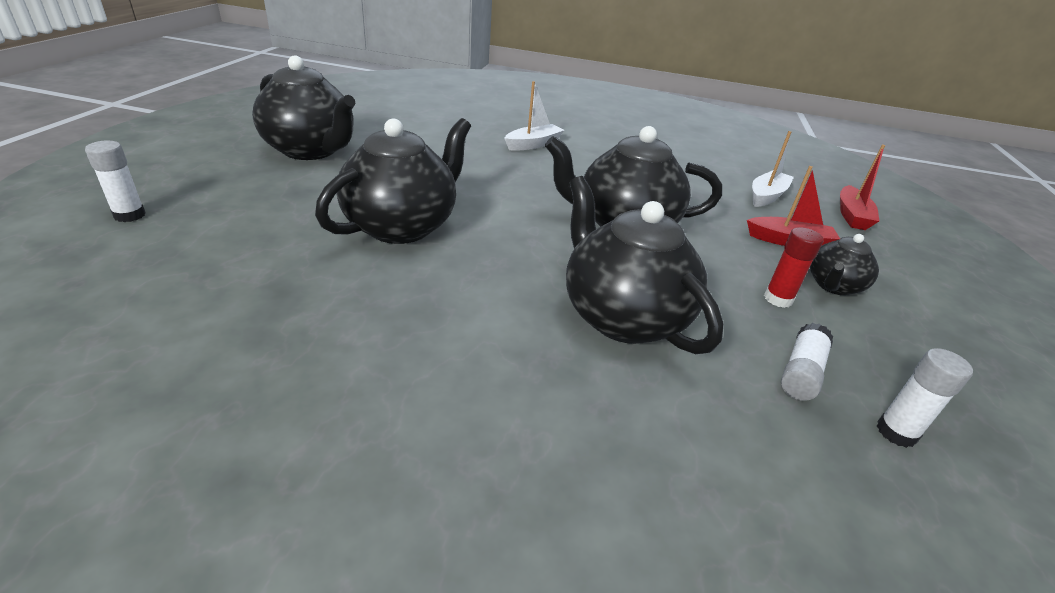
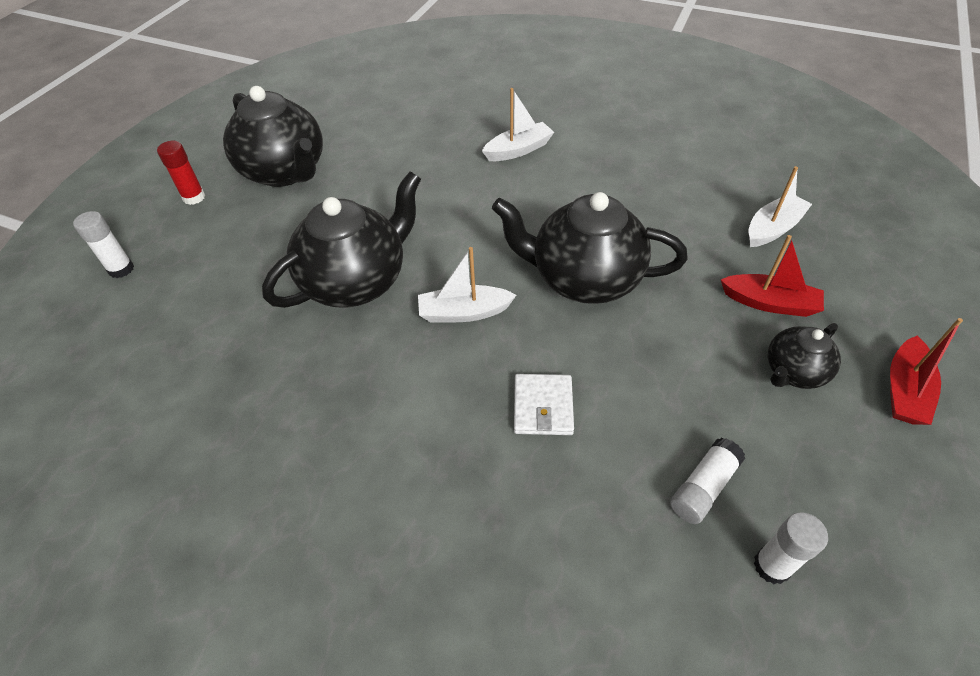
camera: 15 degrees right, 15 degrees up
black teapot [566,176,724,354] -> white wallet [514,374,574,435]
red glue stick [764,227,823,308] -> red glue stick moved to [157,141,205,205]
red boat [840,145,885,230] -> red boat moved to [890,318,963,425]
none -> white boat [418,247,516,323]

